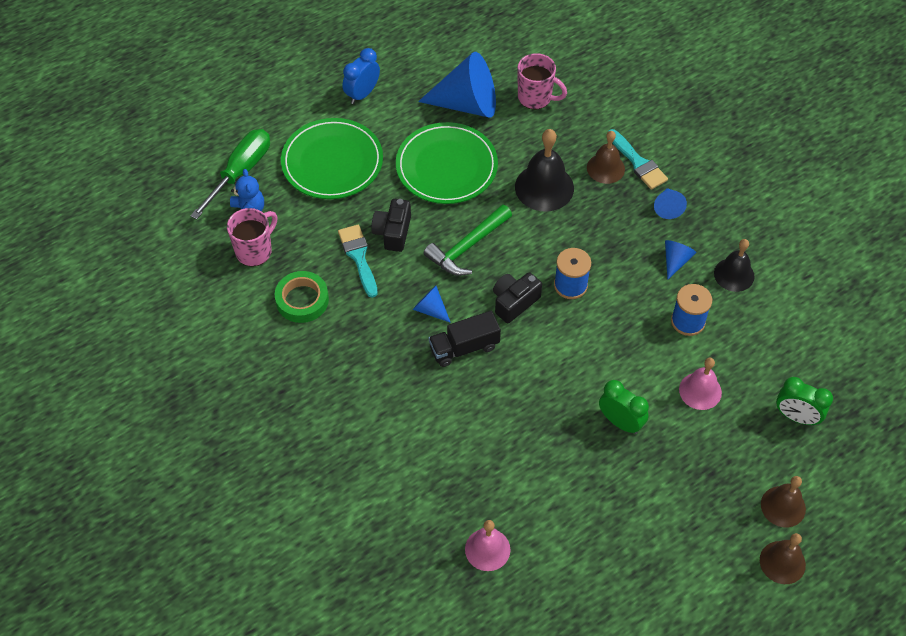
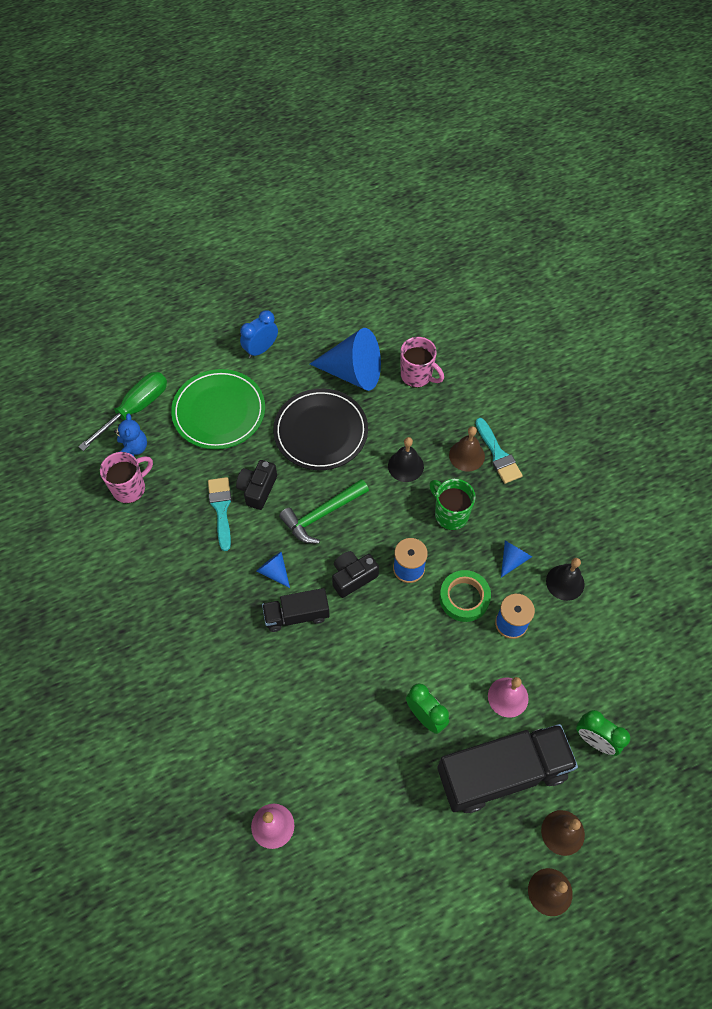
camera: 10 degrees right, 5 degrees up
green tape [275,271,329,323] -> green tape moved to [440,570,491,622]
green plate [396,122,498,204] -> black plate [273,389,368,470]
black bell [515,129,574,212] -> black bell [388,437,424,482], size x0.65
blue cone [654,188,687,219] -> none
none -> green mug [429,479,475,530]
none -> black truck [437,724,578,813]

